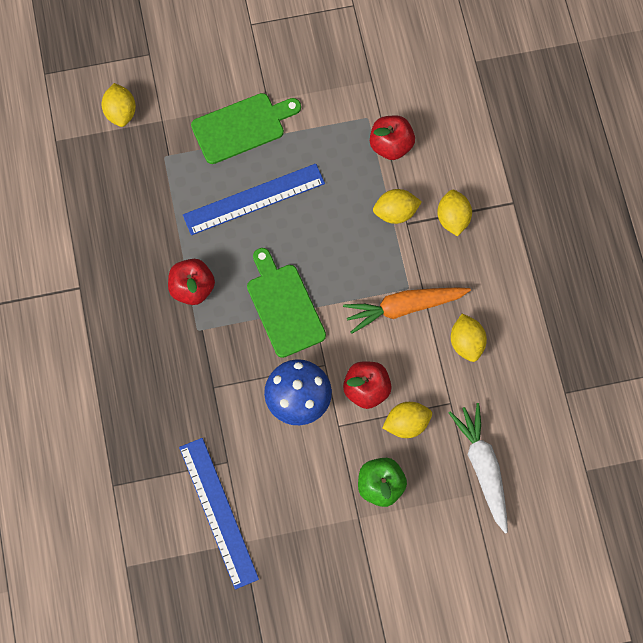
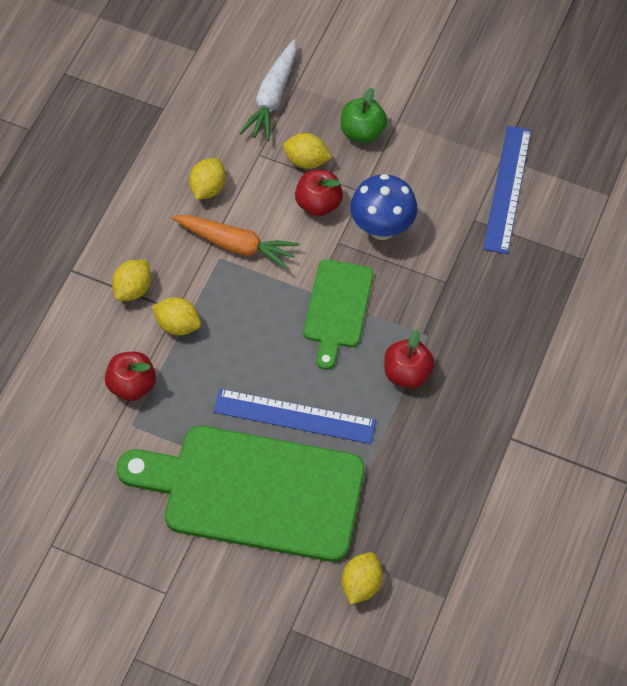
camera: 145 degrees left, 10 degrees down
green cutting board [191,93,301,164] -> green cutting board [117,426,365,562], size x1.91

